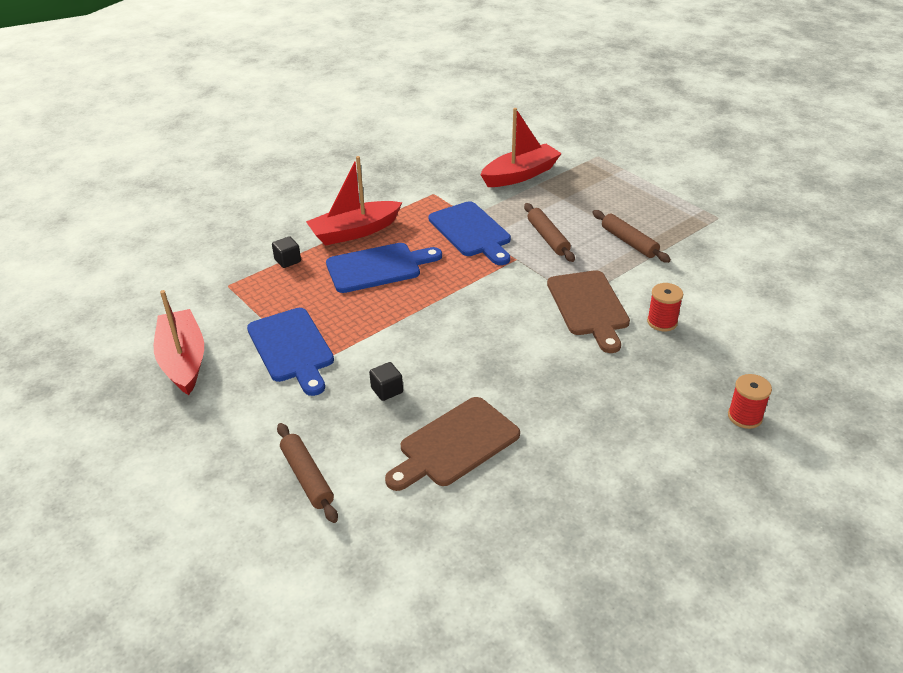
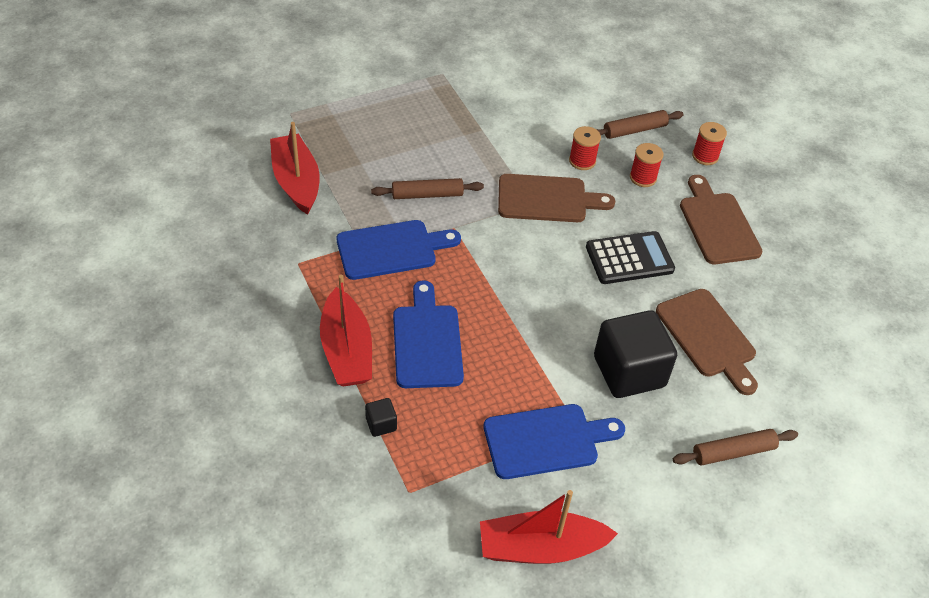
camera: 80 degrees left, 10 degrees up
black cube [369,362,403,401] -> black cube [594,310,677,398], size x2.39
brown rolling pin [593,210,671,263] -> brown rolling pin moved to [596,110,684,139]
none -> black calculator [586,231,675,284]
none -> red spool [630,143,663,187]
none -> brown cutting board [680,175,763,264]

